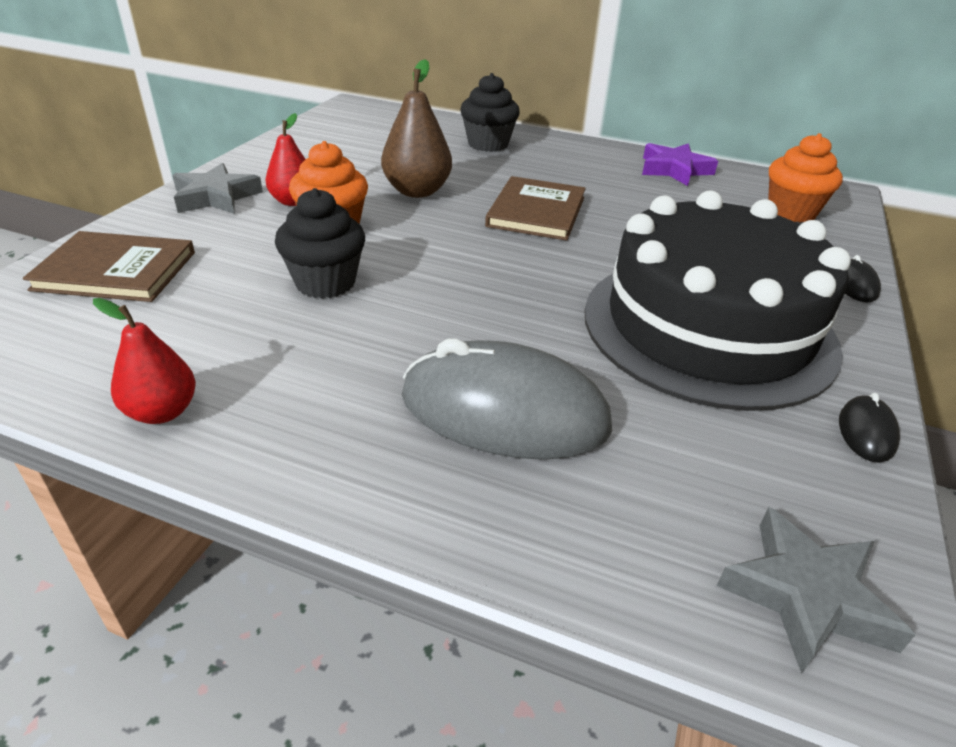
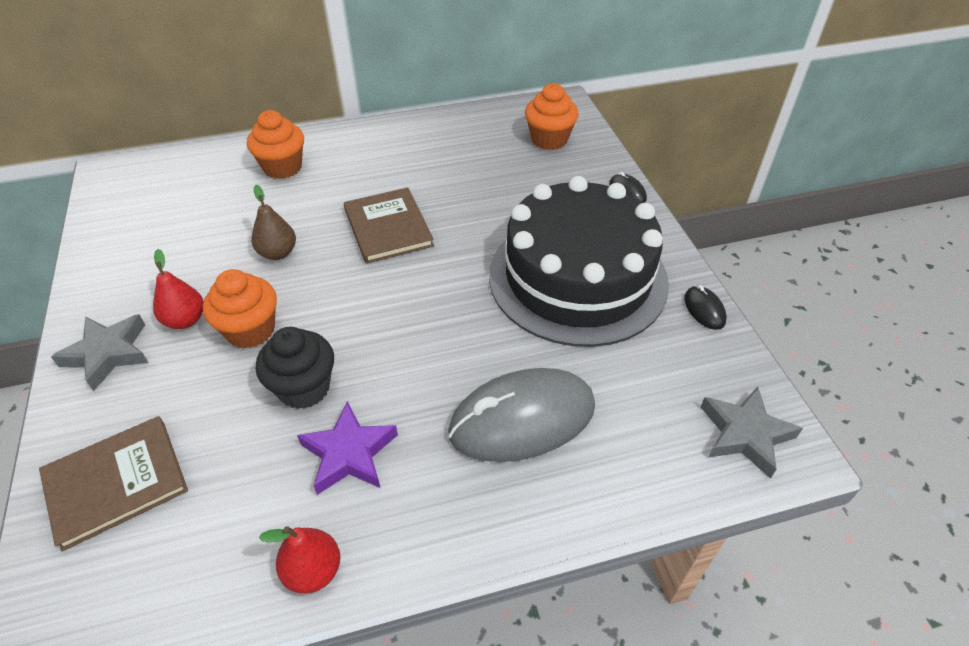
camera: 35 degrees left, 10 degrees up
brown pear [381,59,452,198] -> brown pear [251,185,296,260], size x0.66
black cupcake [460,73,520,152] -> orange cupcake [247,110,304,179]
purple star [642,143,718,186] -> purple star moved to [297,401,398,495]

